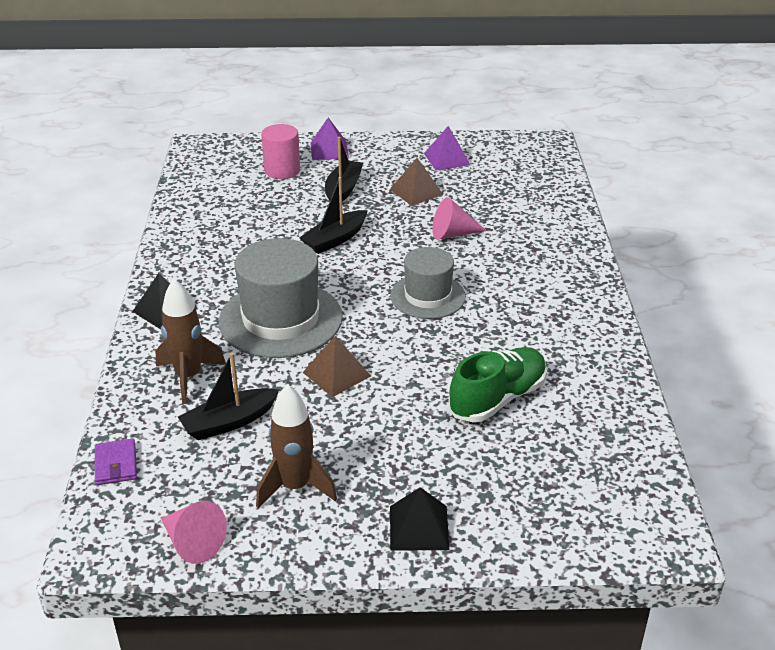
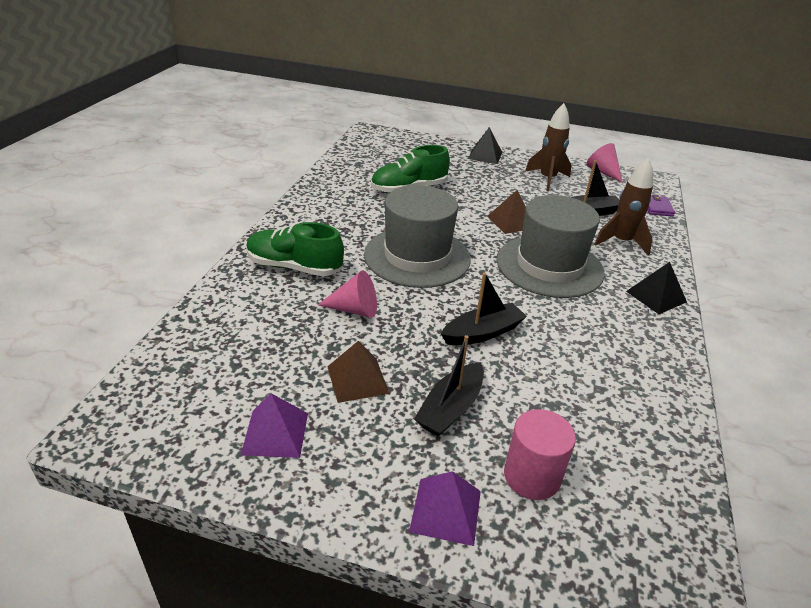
camera: 165 degrees left, 0 degrees up
grey hat [390,247,466,319] -> grey hat [364,185,471,288], size x1.59
none -> green shoe [246,222,344,276]

